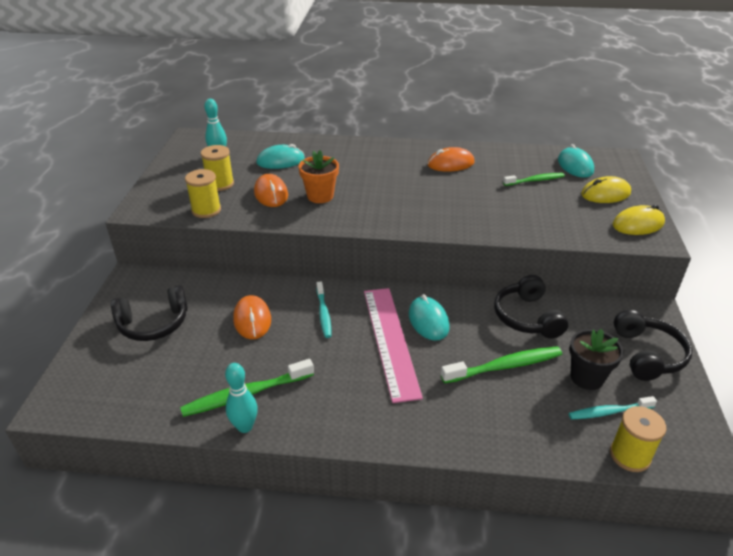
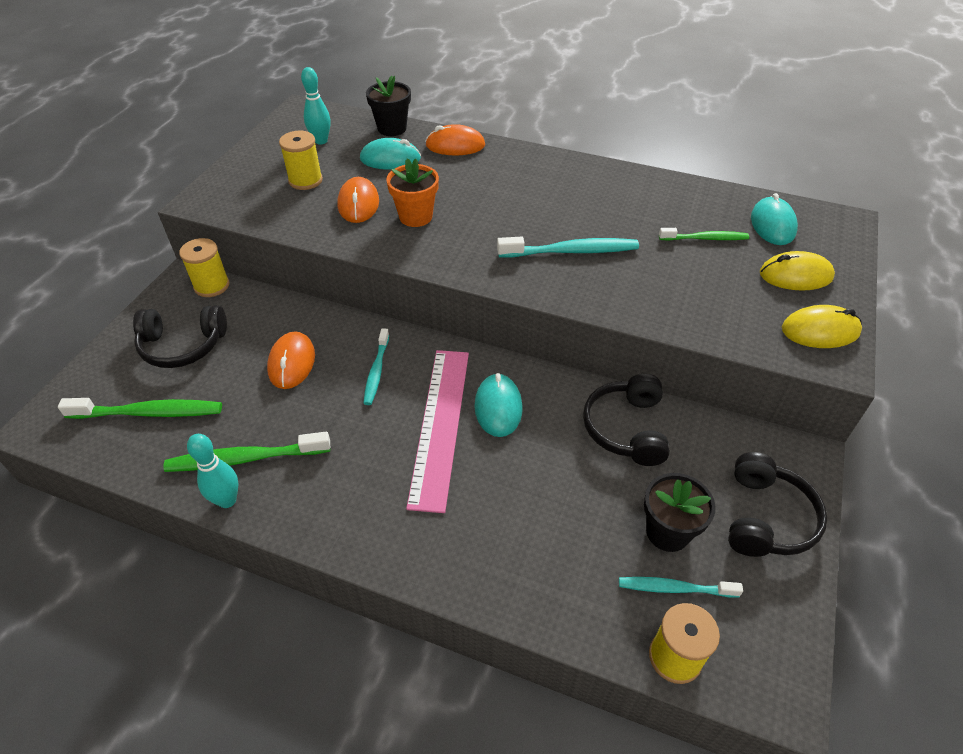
camera: 15 degrees right, 10 degrees up
yellow spool [185,169,221,218] -> yellow spool moved to [179,238,229,297]
orange mouse [427,147,475,172] -> orange mouse moved to [425,124,485,156]
green toothbrush [441,346,562,384] -> green toothbrush moved to [58,398,222,419]
none -> black flower pot [366,76,411,136]
none -> turquoise toothbrush [497,237,639,258]

